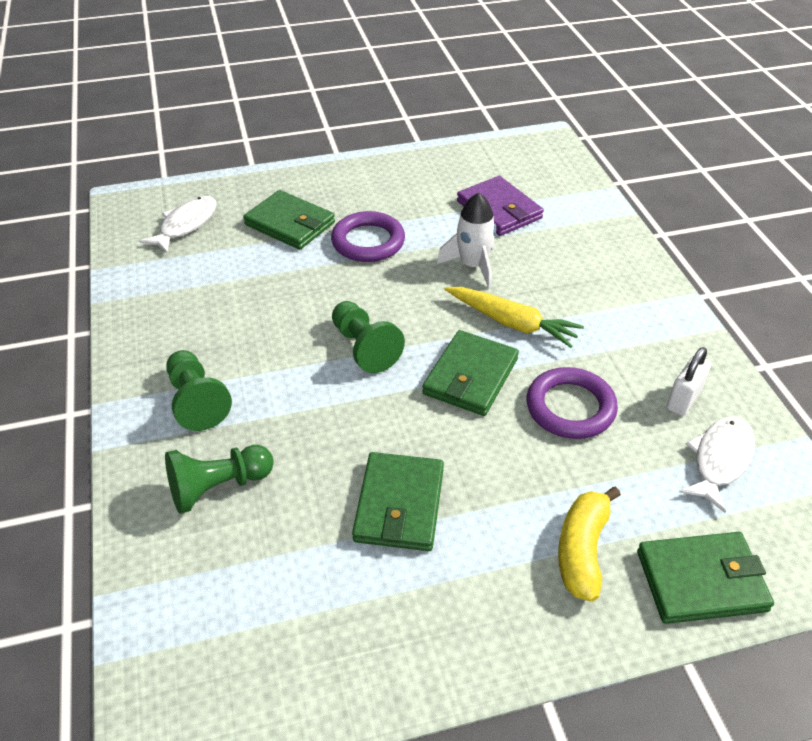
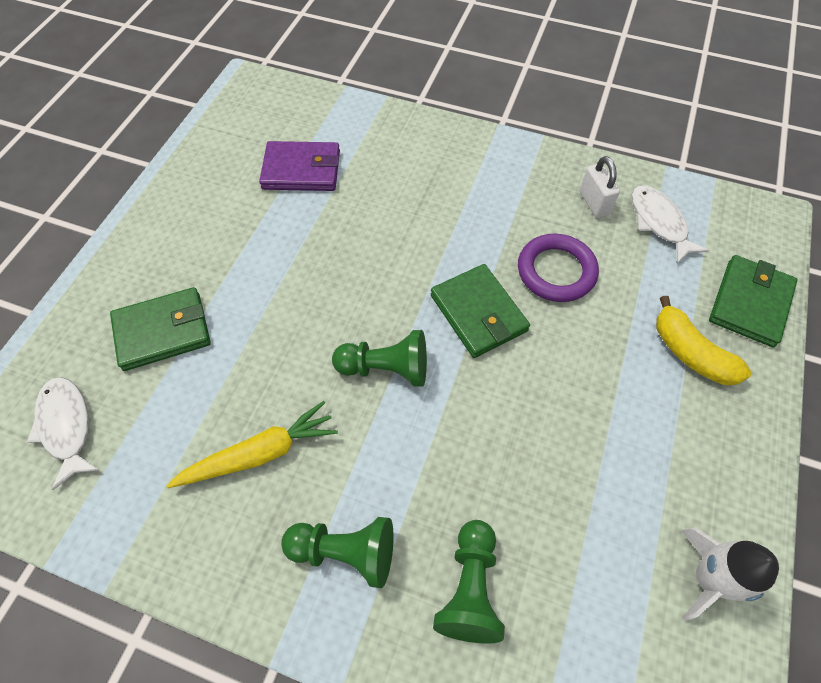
camera: 55 degrees left, 15 degrees up
purple ring [331,211,405,262] -> none
green wallet [352,452,444,551] -> none
white rocket [437,193,496,288] -> white rocket moved to [681,528,779,622]
yellow carrot [444,287,584,348] -> yellow carrot moved to [166,401,338,488]

